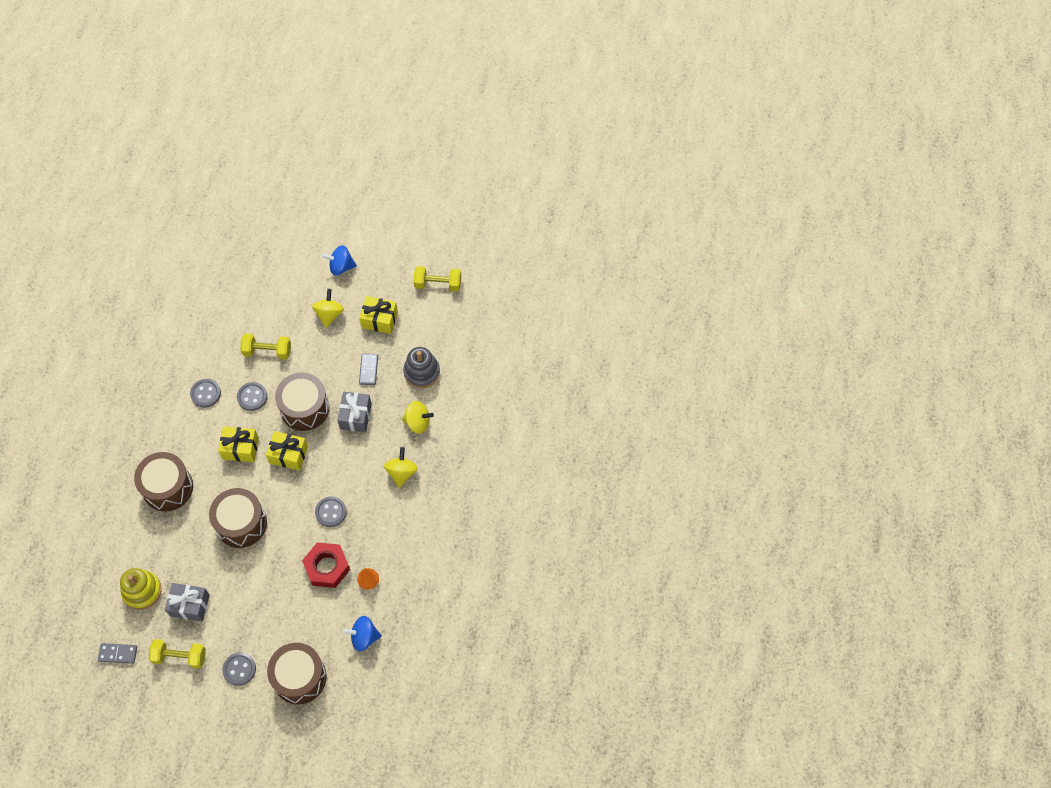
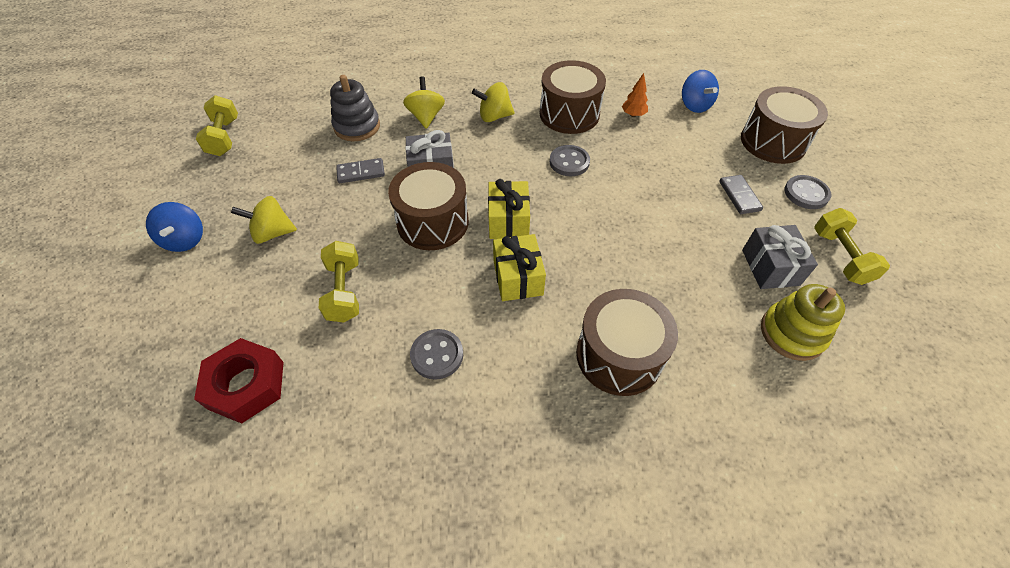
camera: 105 degrees left, 10 degrees down
grey domino [98,643,137,664] -> grey domino moved to [719,175,763,214]
brown drum [209,488,267,548] -> brown drum moved to [540,60,606,134]
grey button [237,382,267,411] -> none
red nut [302,542,350,588] -> red nut moved to [194,338,284,424]
yellow gift [359,296,398,334] -> none

